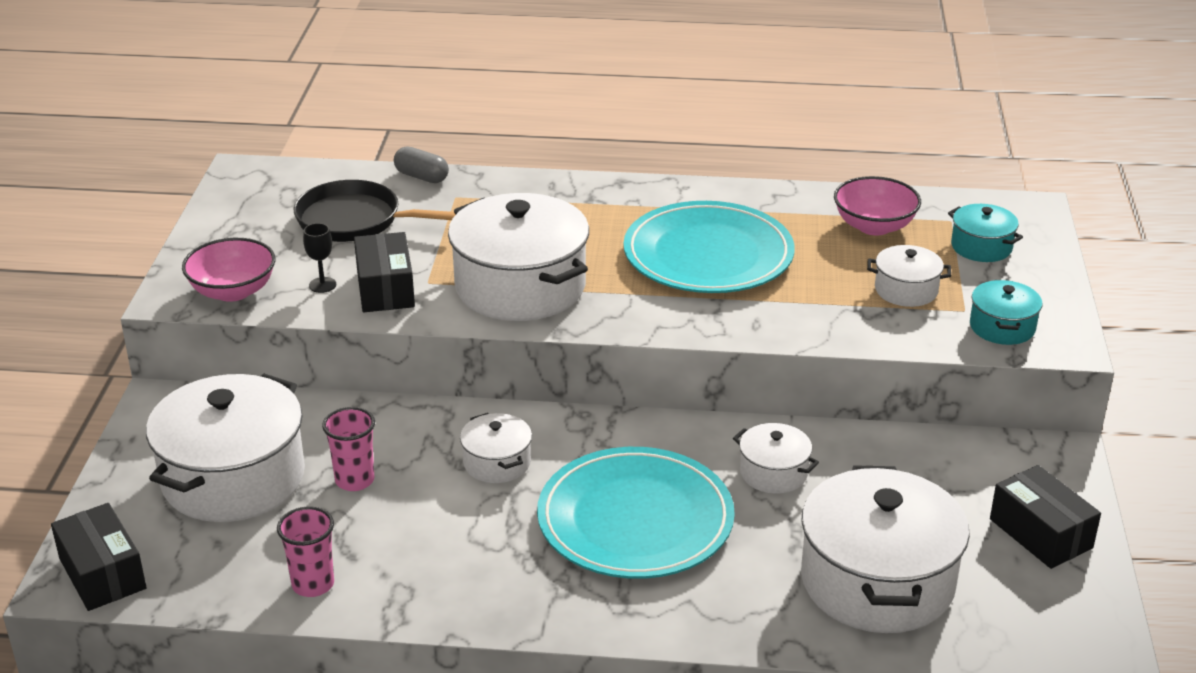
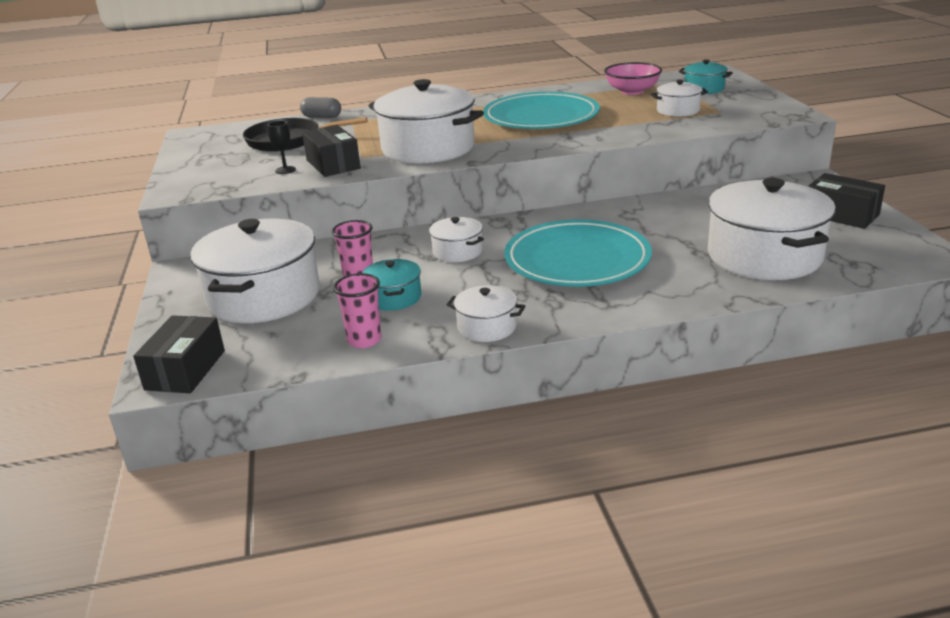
camera: 15 degrees left, 5 degrees down
black box [51,503,147,611] -> black box turned 60 degrees clockwise [133,315,225,393]
pink bowl [182,238,275,302] -> none
white pot [733,423,819,494] -> white pot moved to [447,285,525,342]
turquoise pot [970,280,1042,345] -> turquoise pot moved to [362,259,421,311]

